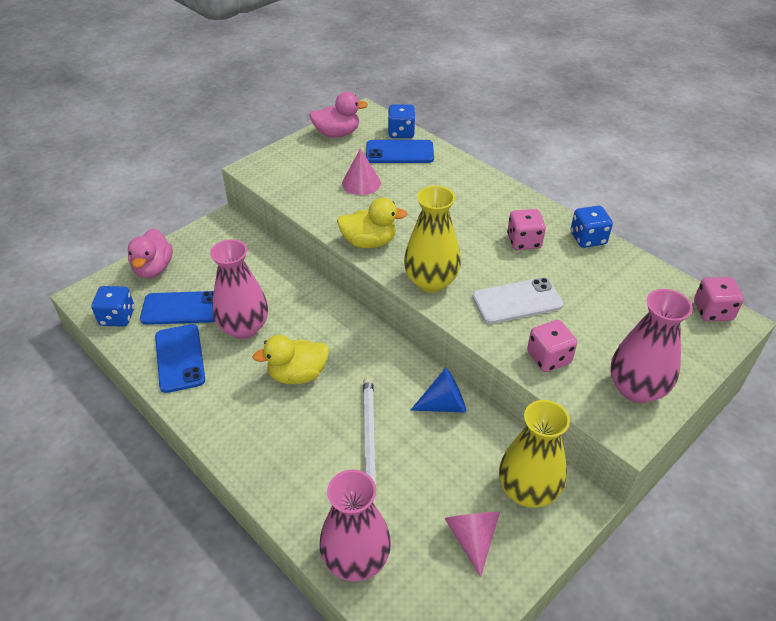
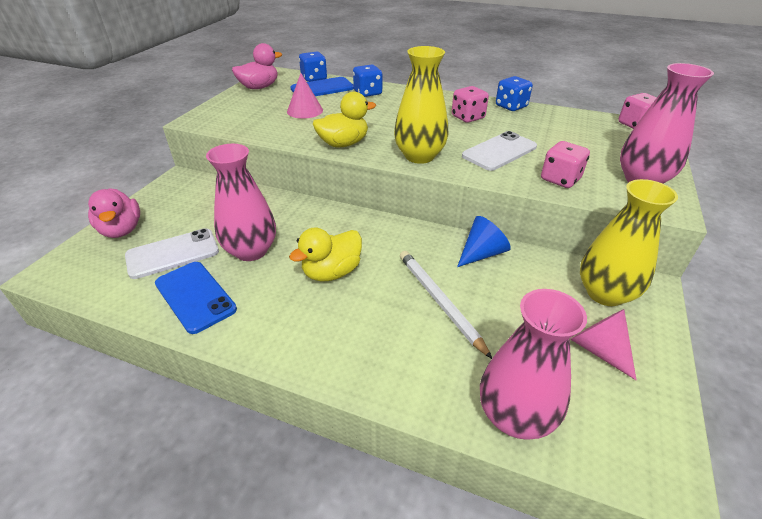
camera: 25 degrees left, 5 degrees down
blue dice [92,286,134,327] -> blue dice moved to [353,65,382,97]
blue phone [140,291,215,325] -> white phone [125,228,219,279]

